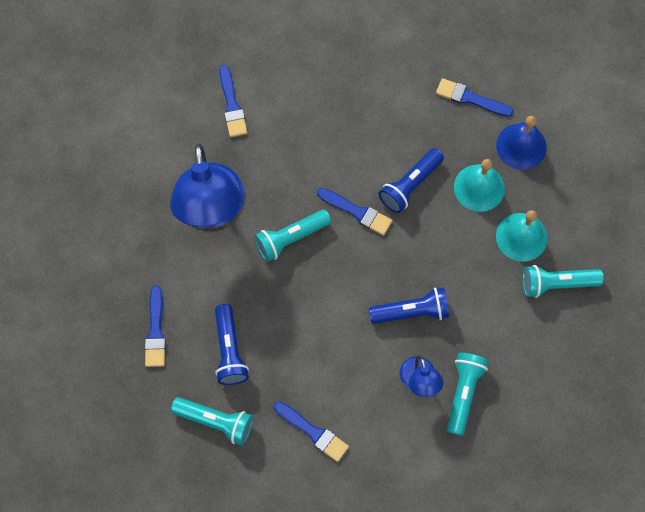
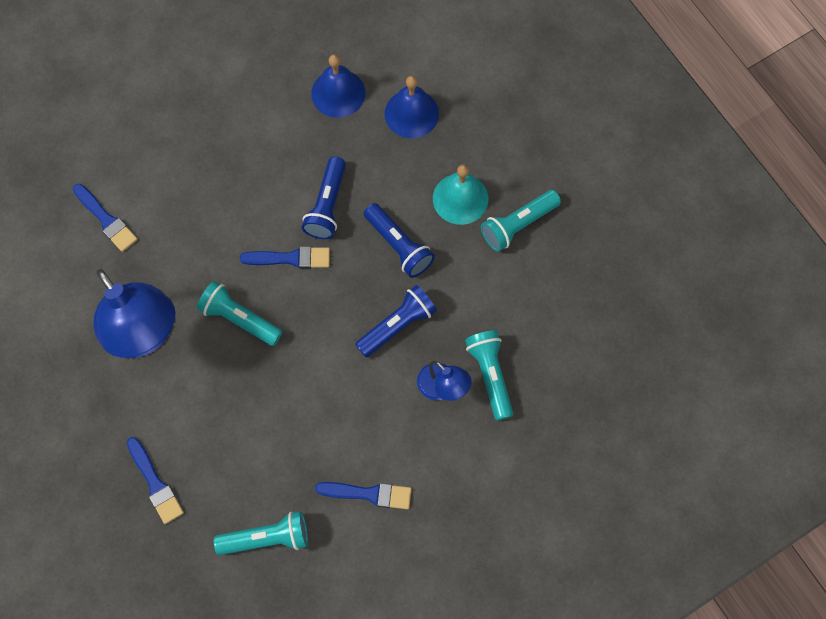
camera: 30 degrees left, 0 degrees up
blue flashlight [215,304,249,385] -> blue flashlight moved to [364,203,435,278]
turquoise flashlight [254,209,331,262] -> turquoise flashlight turned 90 degrees clockwise [197,281,282,346]
blue brush [436,78,513,117] -> blue bell [311,54,365,118]
turquoise bell [454,159,505,212] -> none

